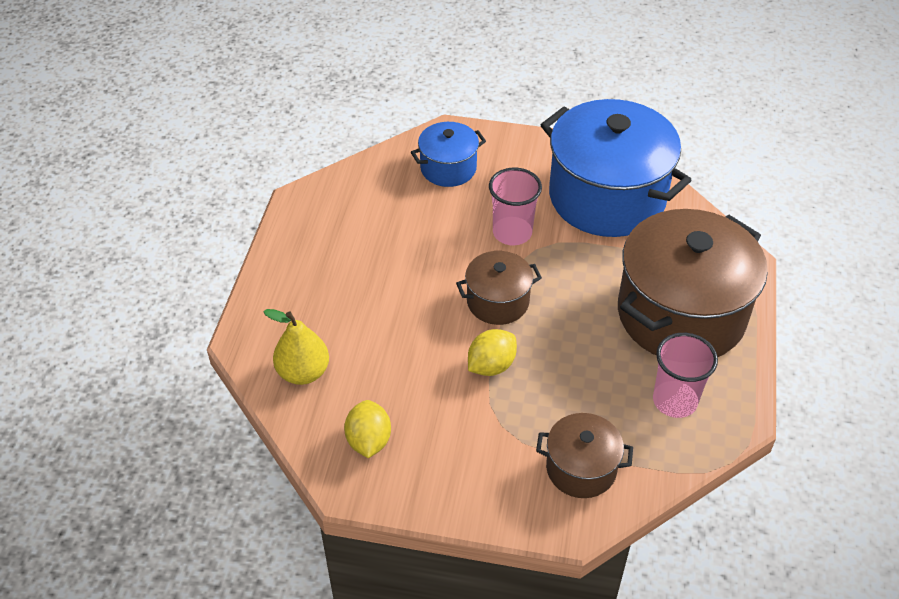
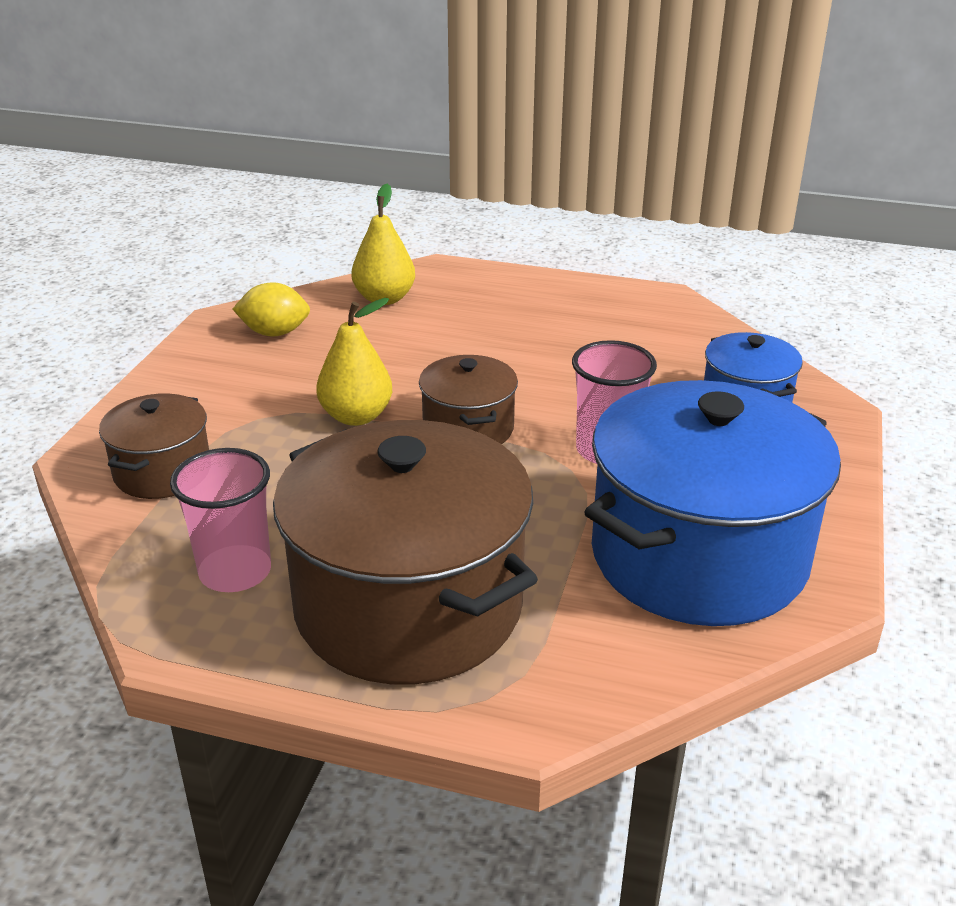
camera: 95 degrees right, 15 degrees down
yellow lemon [468,329,517,376] -> yellow pear [316,298,392,426]

